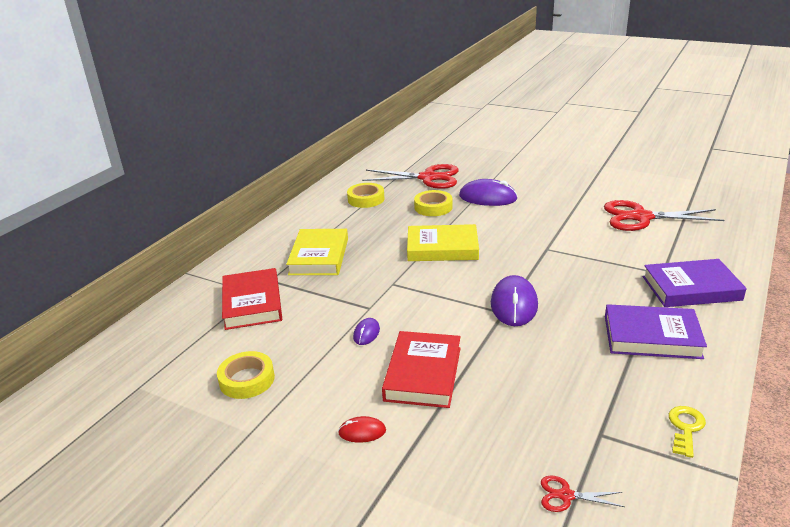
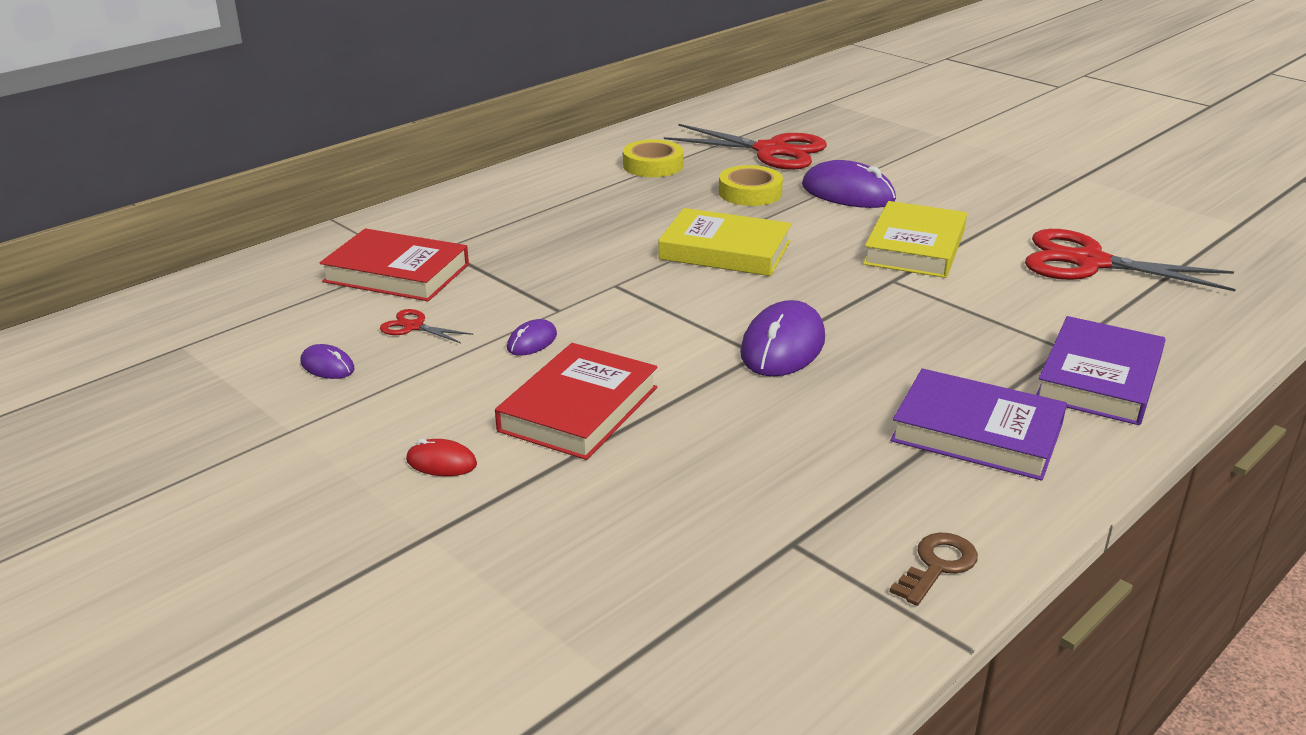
camera: 15 degrees right, 0 degrees up
yellow tape [217,351,275,399] -> purple mouse [301,344,355,379]
red book [222,268,282,330] -> red book turned 75 degrees counterclockwise [319,228,469,301]
yellow book [286,229,348,275] -> yellow book moved to [863,201,967,278]
red scissors [541,475,625,512] -> red scissors moved to [380,309,473,343]
purple book [643,259,747,307] -> purple book turned 75 degrees counterclockwise [1036,316,1166,425]
yellow key [669,406,706,458] -> brown key [889,533,978,606]

